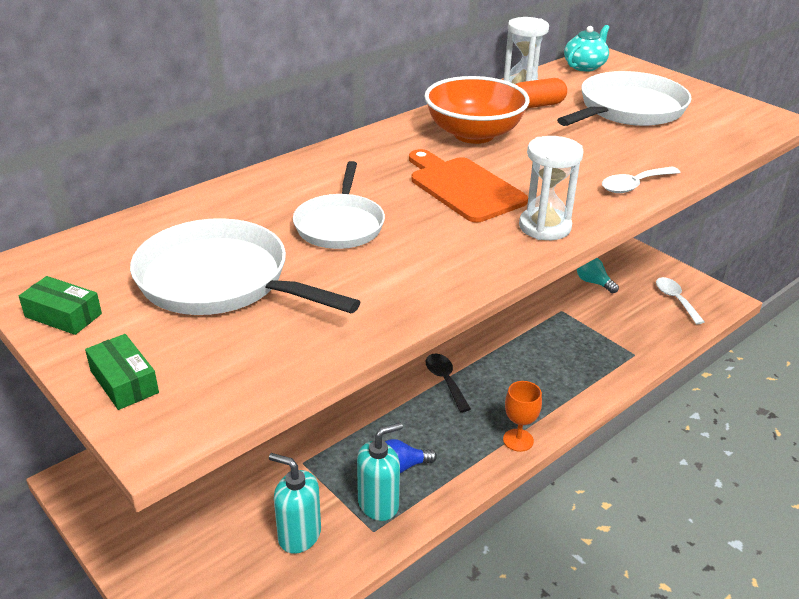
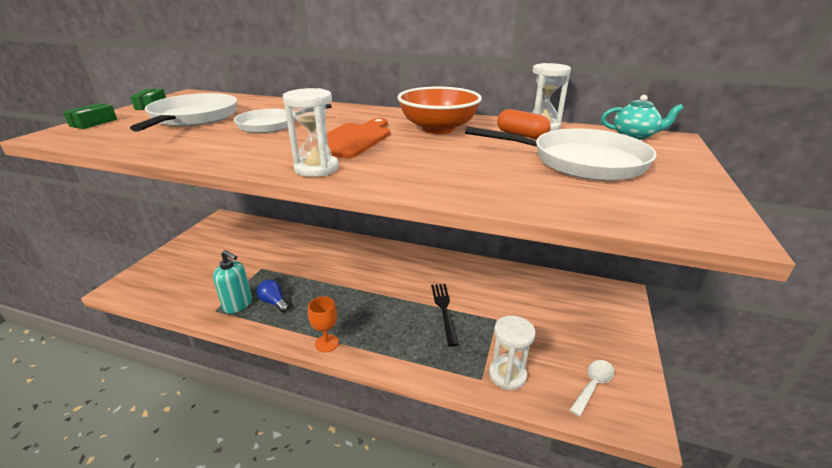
camera: 60 degrees right, 5 degrees down
turquoise soap dispenser [269,453,321,554] -> none
black spoon [426,354,471,412] -> none
turquoise light bulb [577,258,619,293] -> none
white spoon [602,166,681,193] -> none
none -> black fork [431,284,458,347]
none -> white hourglass [489,316,536,390]

